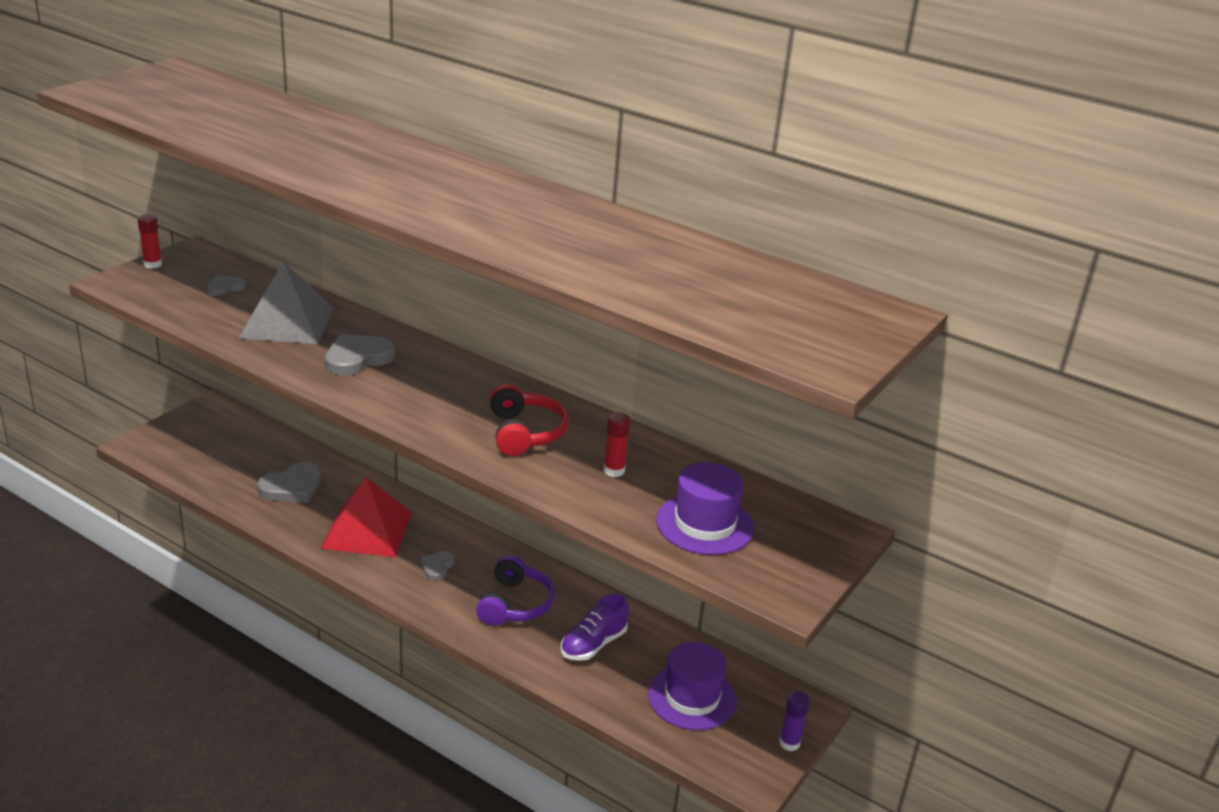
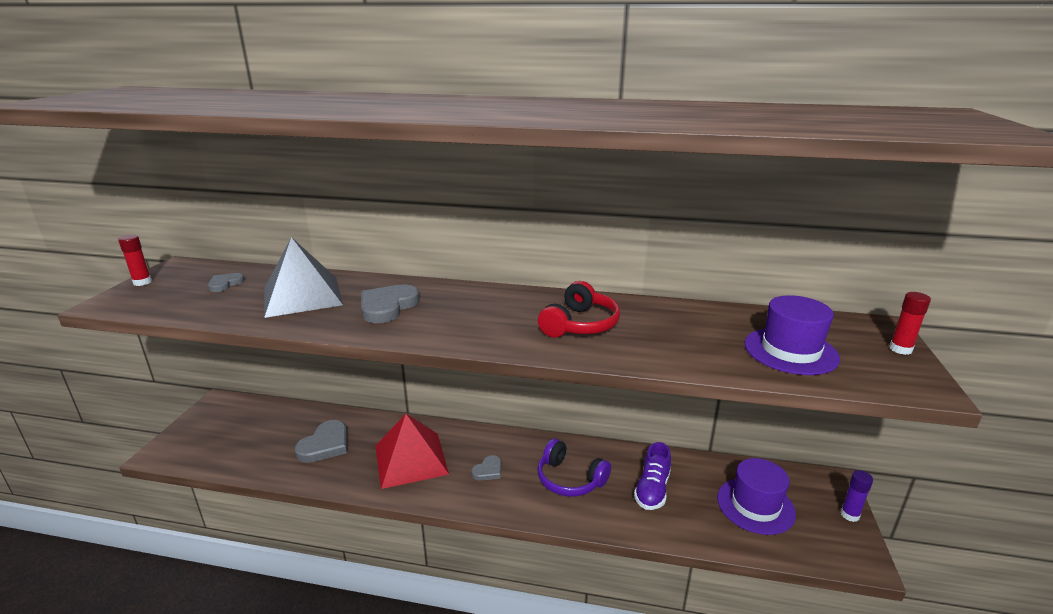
camera: 20 degrees left, 5 degrees down
grey heart [420,551,455,581] -> grey heart turned 135 degrees counterclockwise [471,455,501,481]
purple headphones [476,555,555,626] -> purple headphones turned 135 degrees clockwise [537,439,611,497]
red headphones [490,384,569,456] -> red headphones turned 60 degrees clockwise [538,281,620,338]
red glue stick [604,412,630,477] -> red glue stick moved to [889,292,931,355]

